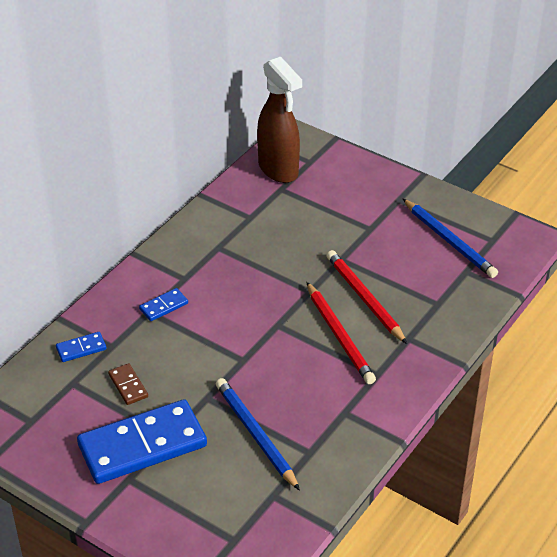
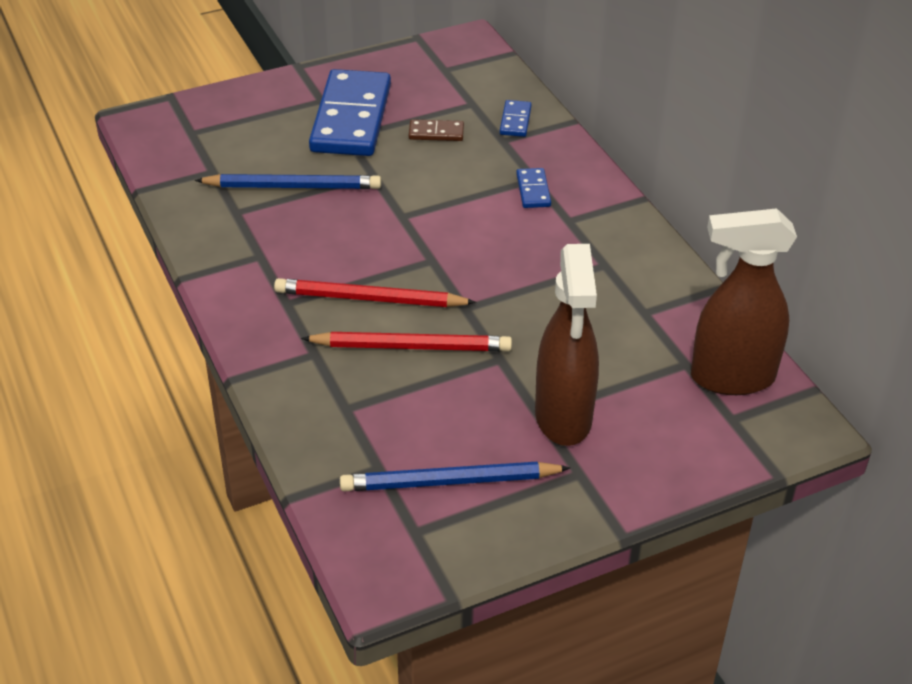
camera: 120 degrees right, 0 degrees up
none -> brown spray bottle [535,244,599,446]

